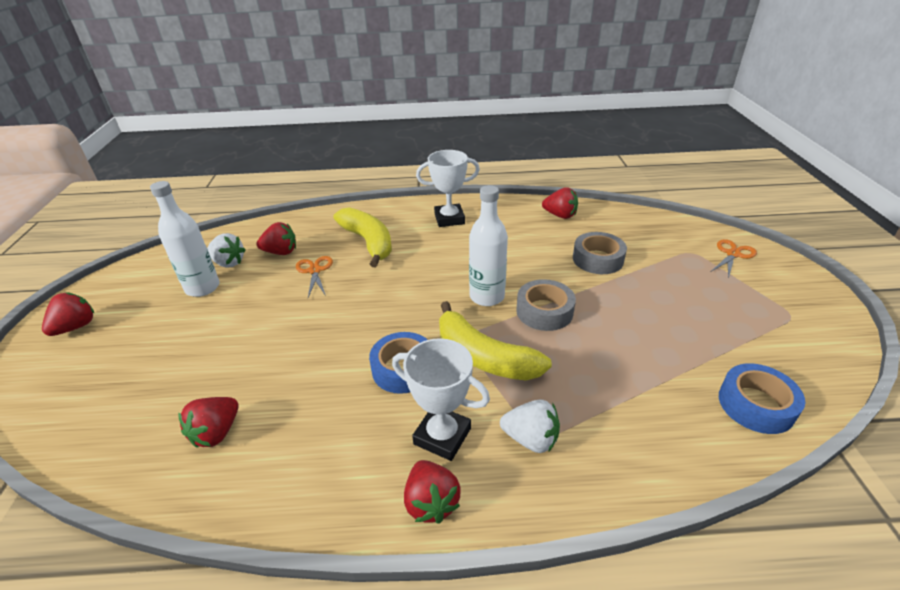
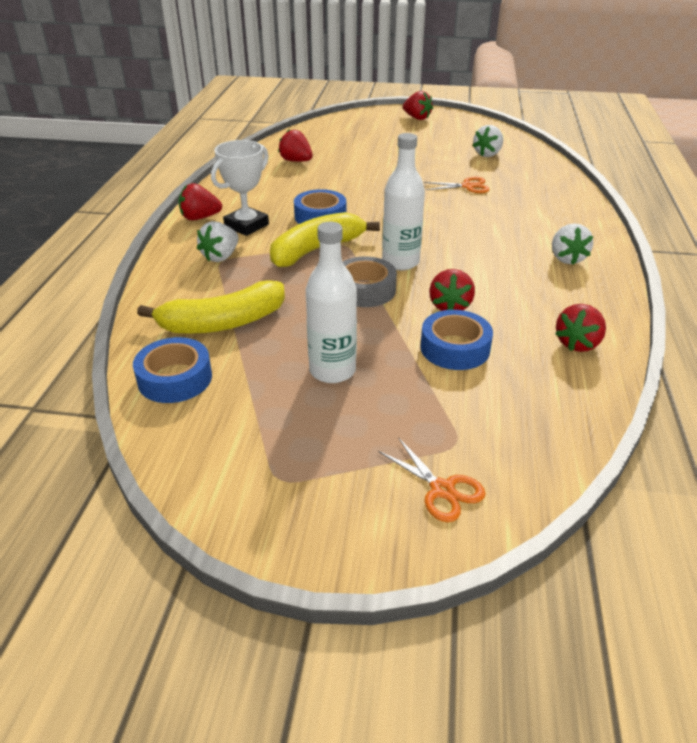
camera: 100 degrees right, 0 degrees up
white bottle [150,181,220,297] -> white bottle moved to [306,222,357,383]
red strawberry [256,222,296,255] -> red strawberry moved to [429,269,475,311]
yellow banana [333,207,392,267] -> yellow banana moved to [137,280,285,334]
white trophy [416,150,480,227] -> white strawberry [552,223,593,264]
grey tape [573,232,627,274] -> blue tape [420,310,493,370]

